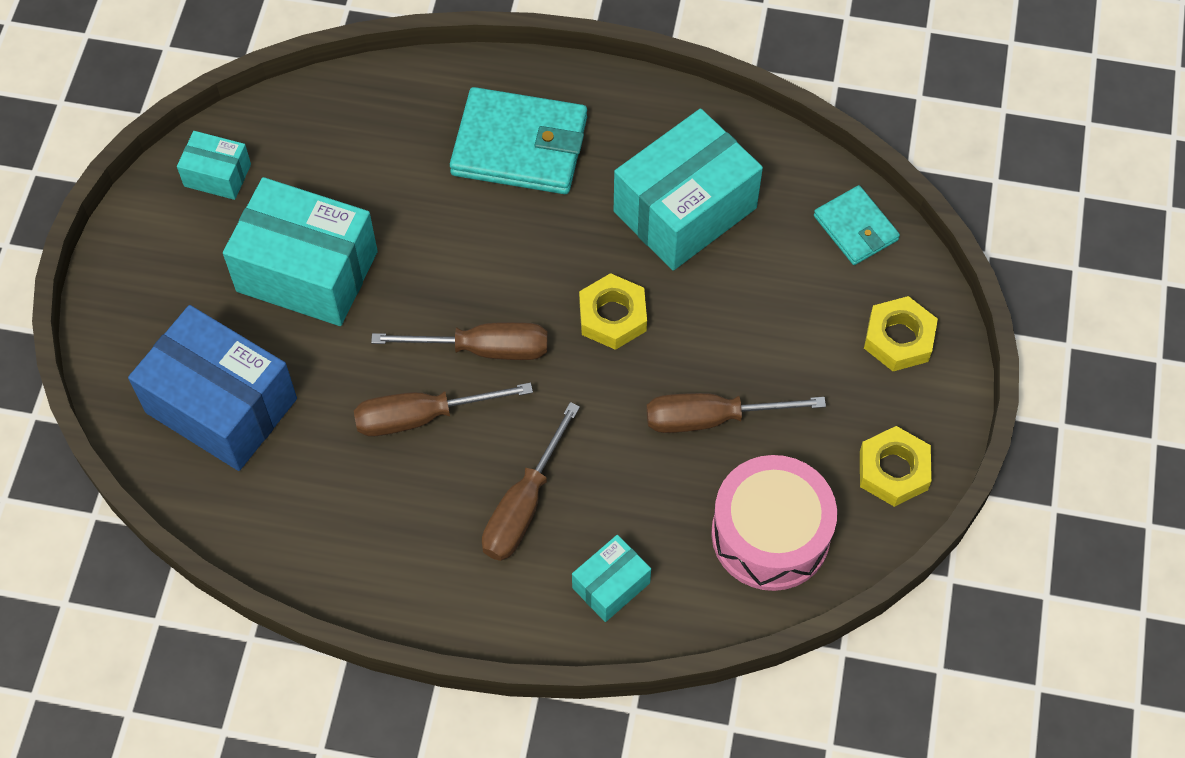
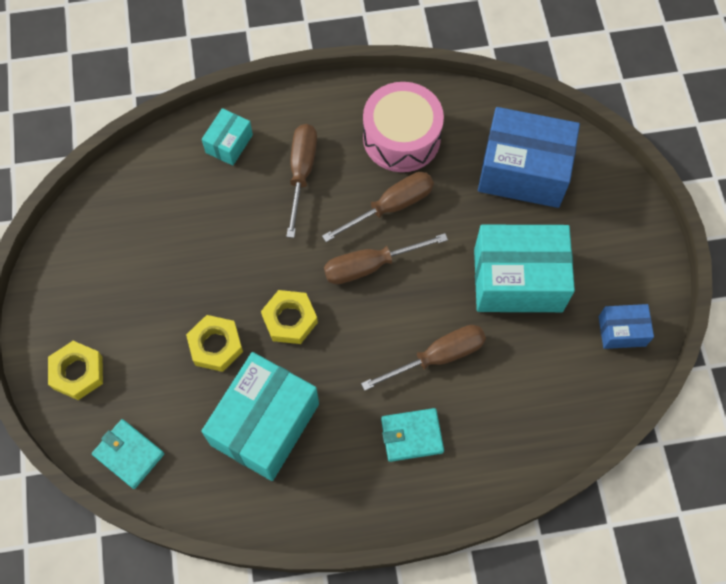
camera: 160 degrees right, 5 degrees up
turquoise box [177,131,251,200] -> blue box [599,304,654,349]
turquoise wallet [450,87,587,194] -> turquoise wallet [381,408,444,462], size x0.57
brown screwdriver [646,393,826,433] -> brown screwdriver moved to [361,325,486,391]
pink drum [711,455,837,591] -> pink drum moved to [363,82,444,172]
yellow nut [860,426,932,507] -> yellow nut moved to [186,315,243,372]

